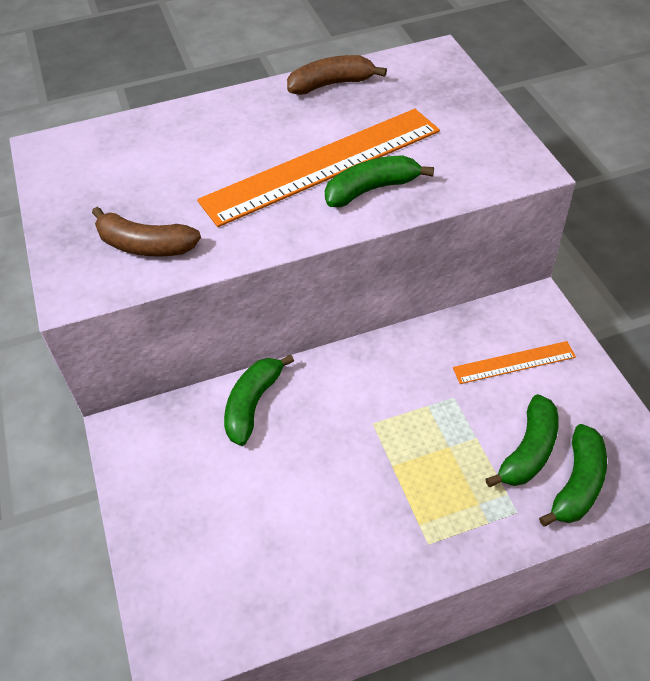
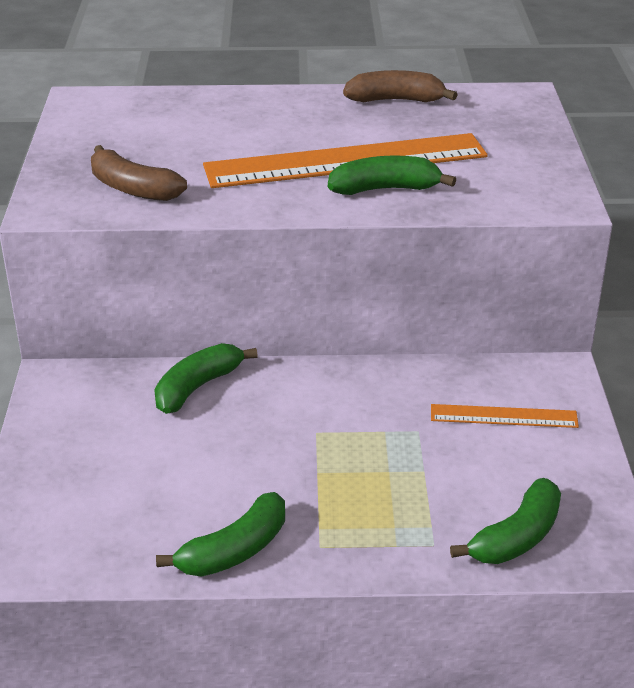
camera: 15 degrees right, 15 degrees down
green banana [486,394,558,487] -> green banana moved to [156,492,285,577]

